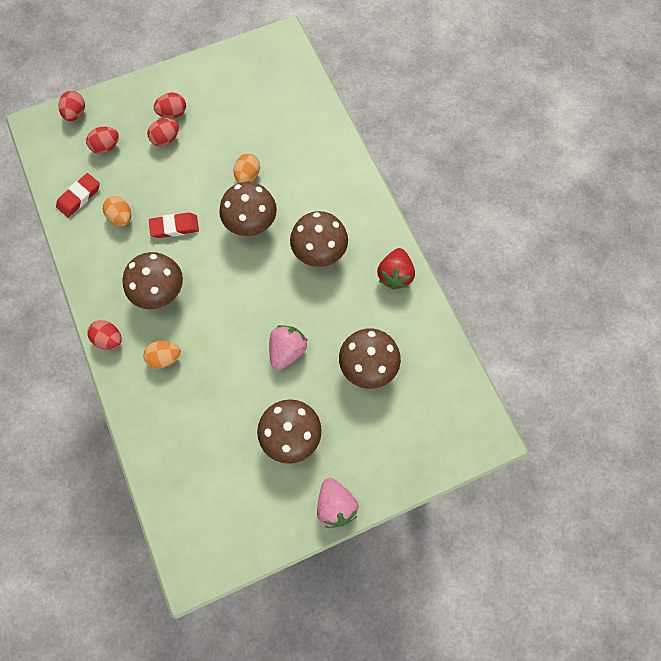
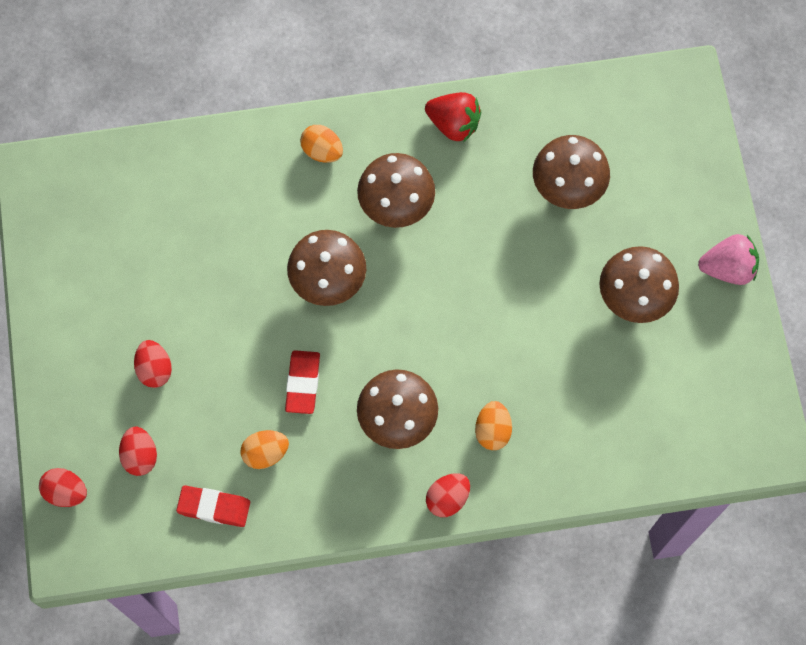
camera: 75 degrees left, 0 degrees up
red eraser [56,173,100,217] -> red eraser turned 45 degrees counterclockwise [176,485,250,527]
red egg [154,93,186,118] -> none
orange egg [234,154,260,183] -> orange egg moved to [300,125,343,163]
pink strawberry [269,325,308,370] -> none

